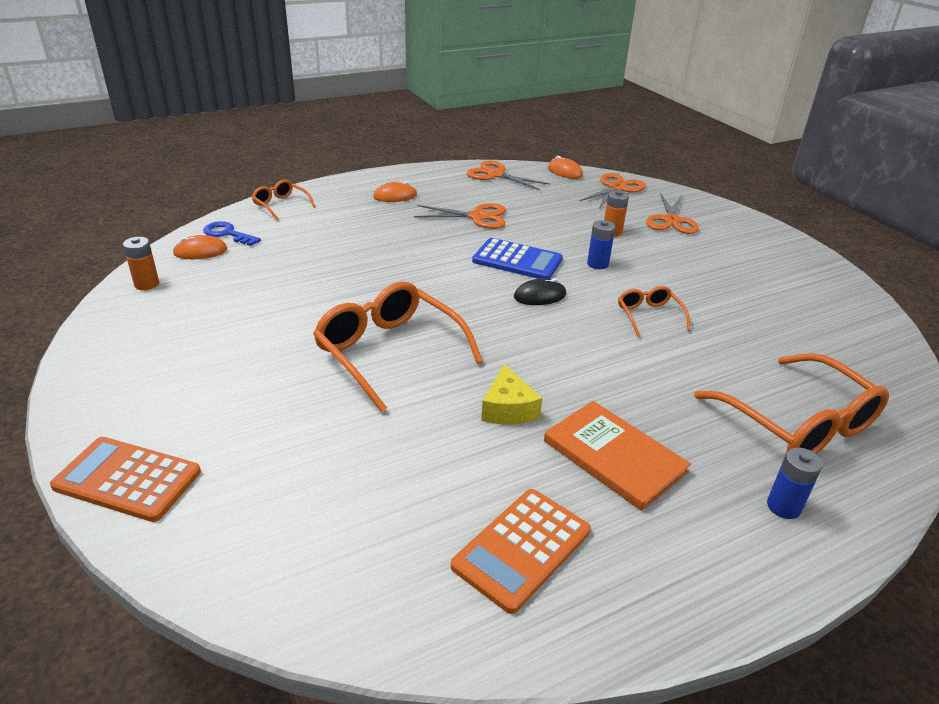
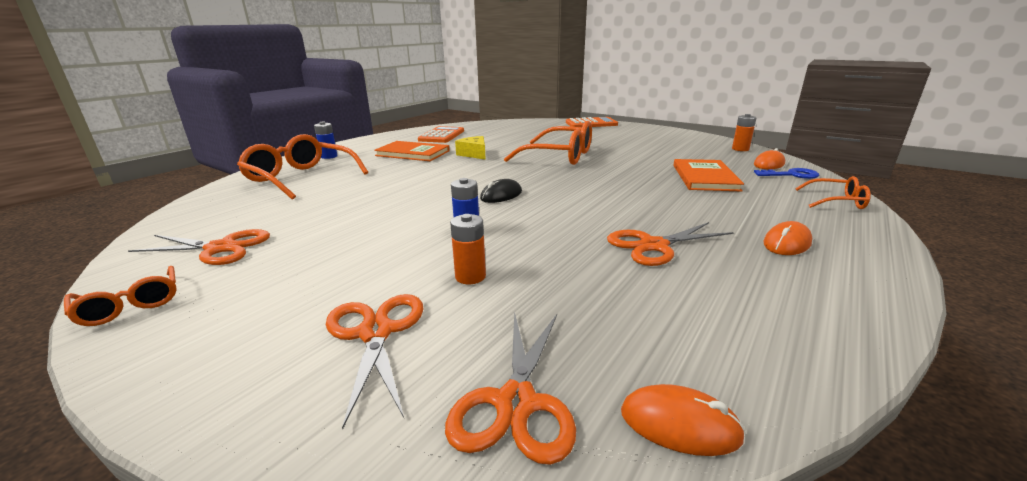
camera: 155 degrees right, 10 degrees down
orange scissors [466,161,550,190] -> orange scissors moved to [128,229,270,265]
blue calculator [472,238,563,279] -> none
orange glasses [618,286,691,337] -> orange glasses moved to [64,266,177,326]
none -> orange book [673,159,744,192]

